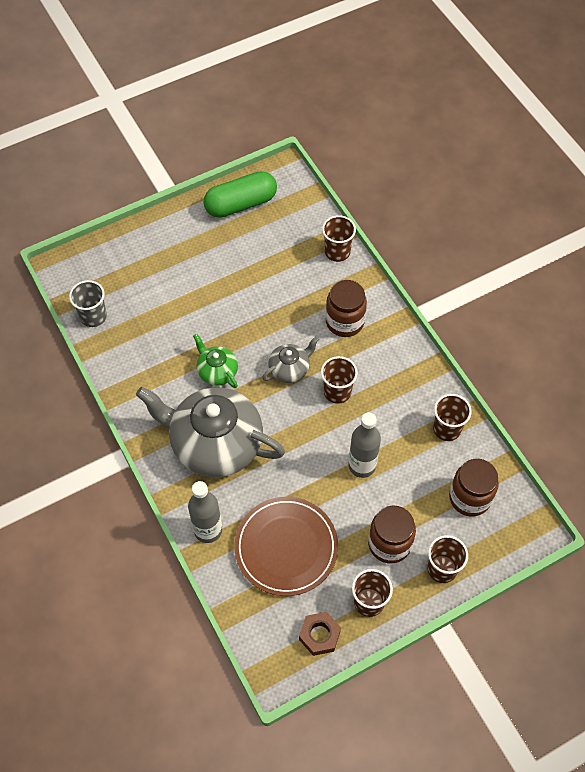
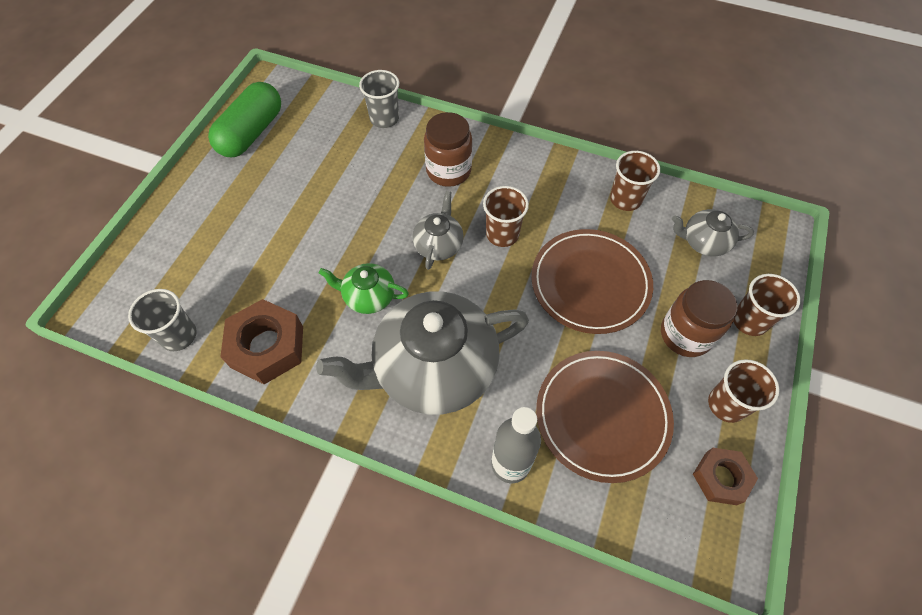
camera: 40 degrees left, 0 degrees up
brown cup [322,215,356,262] -> grey cup [359,70,399,128]
grey bottle [349,412,381,478] -> brown plate [531,229,653,334]
brown jar [449,459,499,517] -> grey teapot [672,209,754,256]
none -> brown nut [220,299,303,384]

